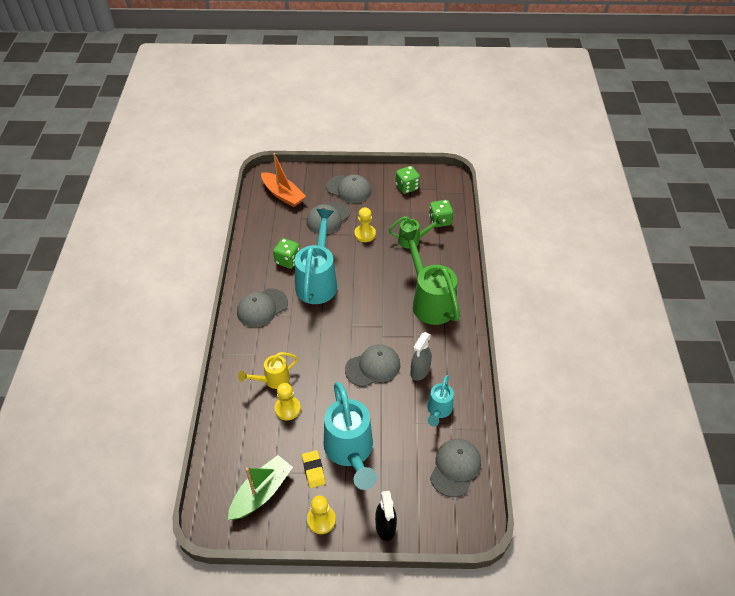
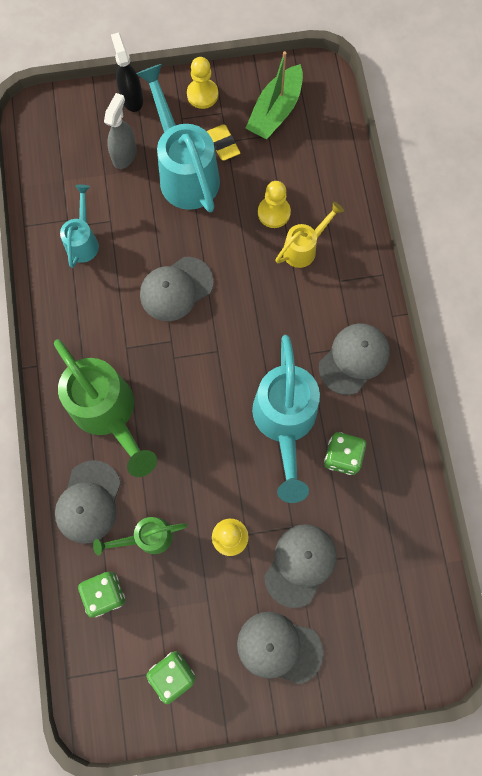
camera: 170 degrees right, 25 degrees up
orange boat [261,153,306,207] -> none
grey spray bottle [411,332,432,381] -> grey spray bottle moved to [104,93,137,169]
grey cap [430,439,481,497] -> grey cap moved to [55,460,121,544]

